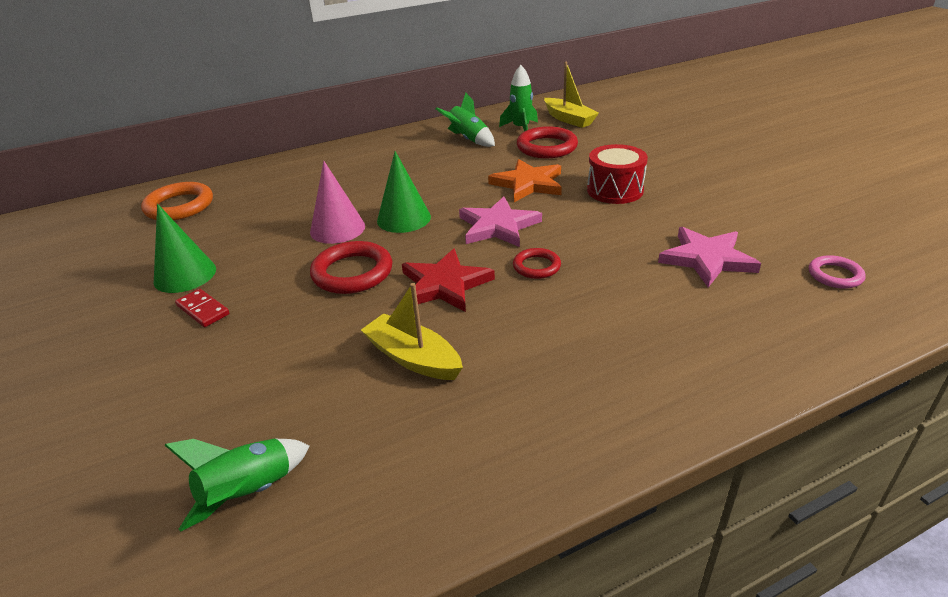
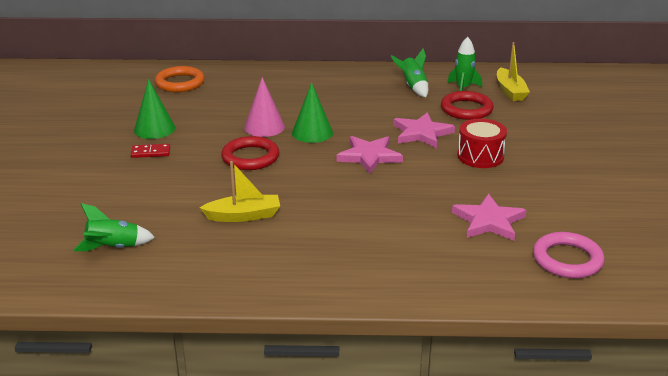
camera: 25 degrees right, 5 degrees down
red domino [175,289,229,327] -> red domino turned 75 degrees counterclockwise [131,144,170,158]
yellow boat [361,283,463,380] -> yellow boat turned 105 degrees clockwise [200,161,280,222]
red star [402,249,495,312] -> none
orange star [488,159,562,202] -> pink star [393,112,455,148]
red ring [513,248,561,279] -> none
pink ring [809,255,865,289] -> pink ring [533,232,605,278], size x1.72

